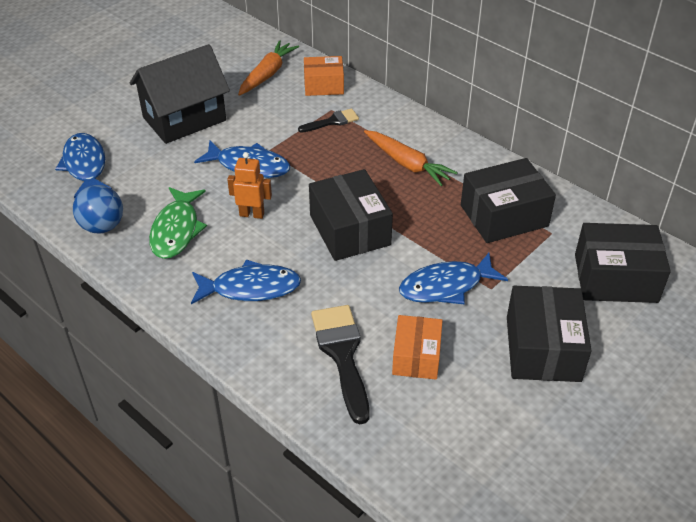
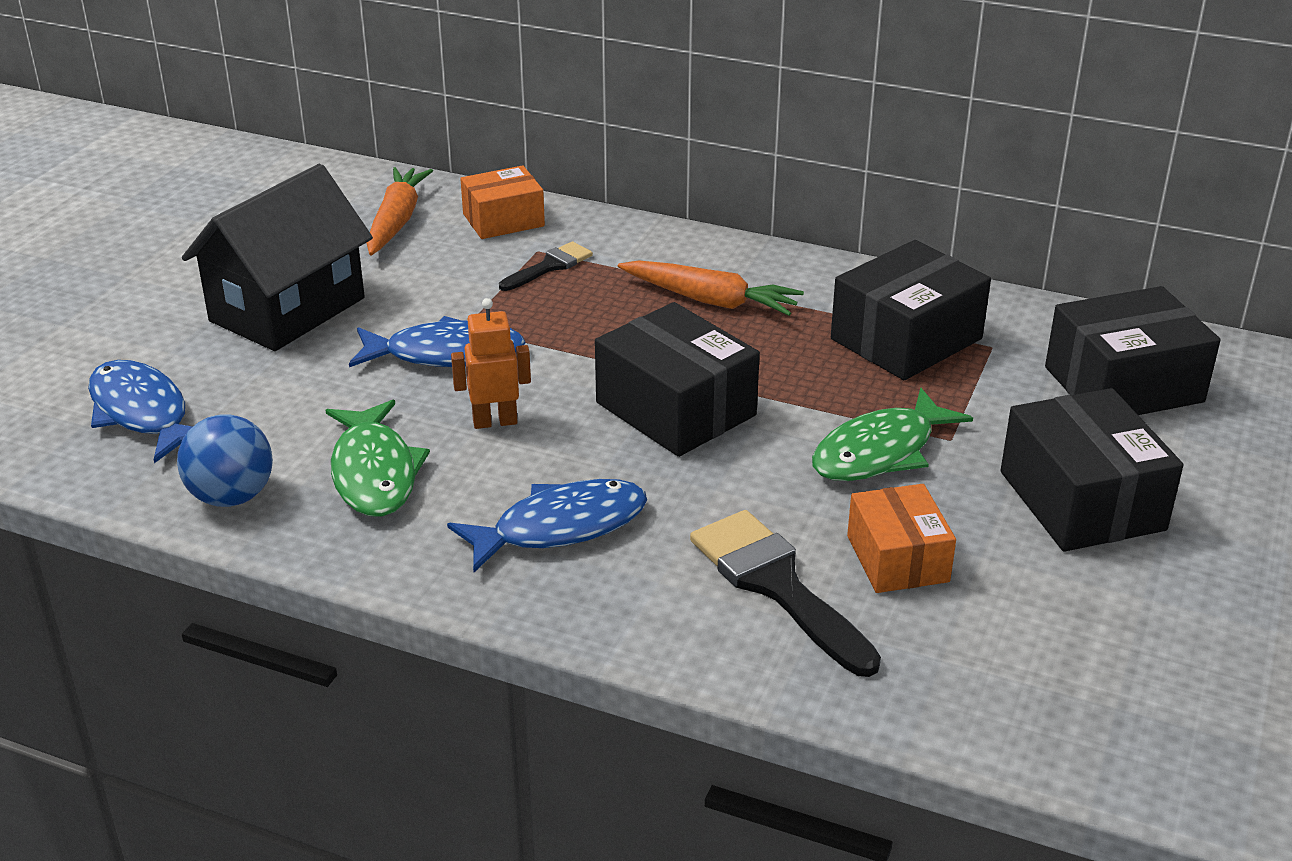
camera: 20 degrees left, 10 degrees down
blue fish [399,253,508,304] -> green fish [812,388,973,481]

